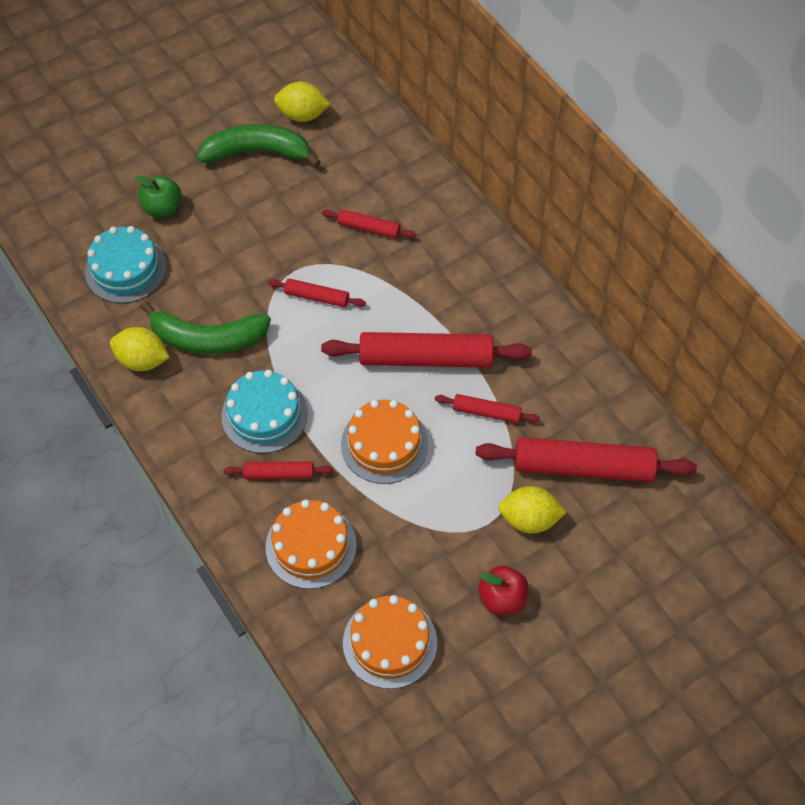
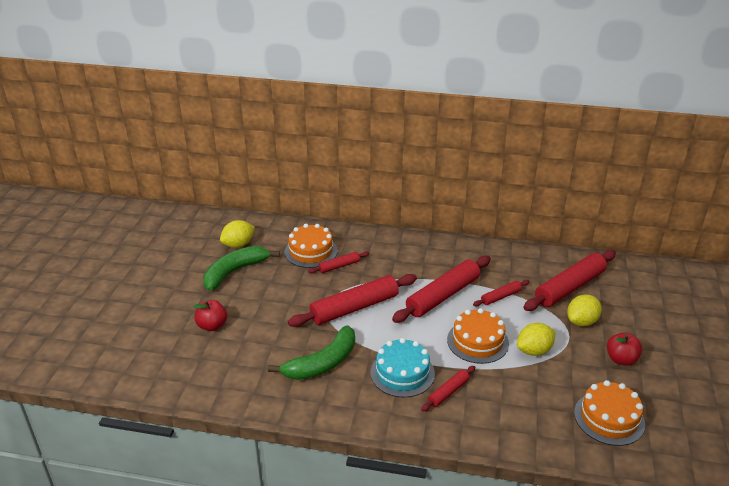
camera: 45 degrees left, 25 degrees down
turquoise cake [85,226,167,303] -> none
yellow lemon [110,327,170,371] -> yellow lemon moved to [517,323,556,356]
green apple [135,176,181,217] -> red apple [193,300,227,331]
orange cake [265,499,357,589] -> orange cake moved to [285,224,338,268]
red rolling pin [268,279,366,307] -> red rolling pin [288,274,417,327], size x2.00

